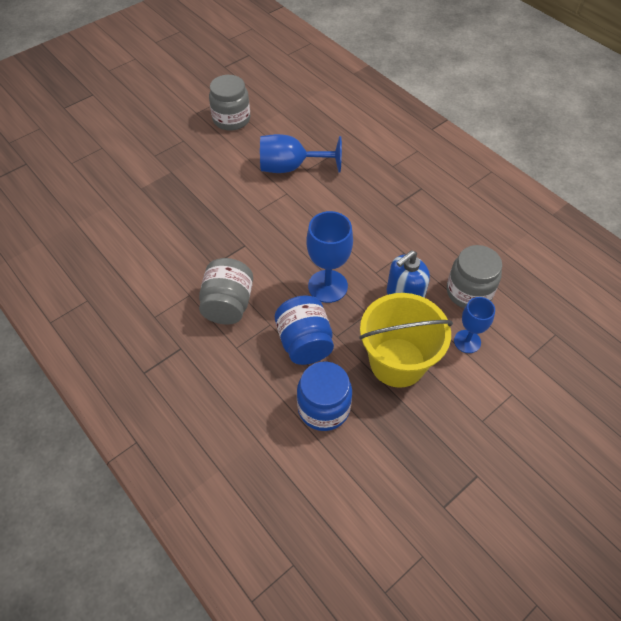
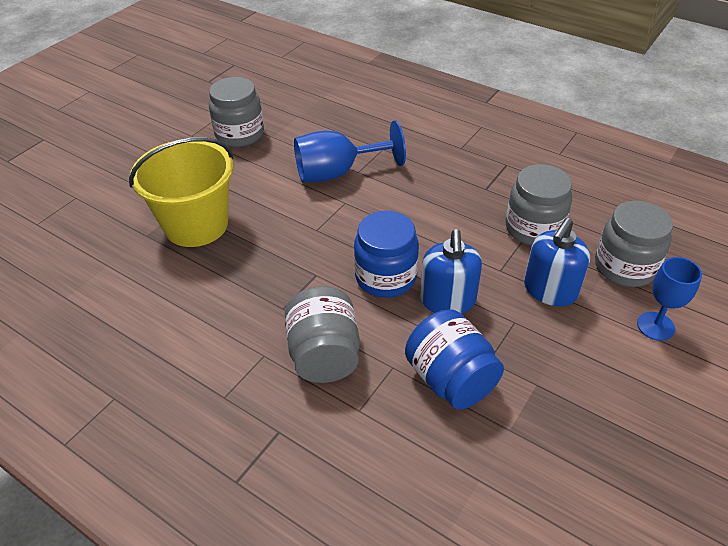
camera: 15 degrees left, 10 degrees down
blue jar [297,361,352,431] -> blue jar moved to [354,211,419,298]
blue goblet [307,211,353,303] -> blue soap dispenser [420,229,482,314]
yellow bucket [359,293,453,388] -> yellow bucket moved to [129,137,233,247]
none -> grey jar [506,164,572,245]

